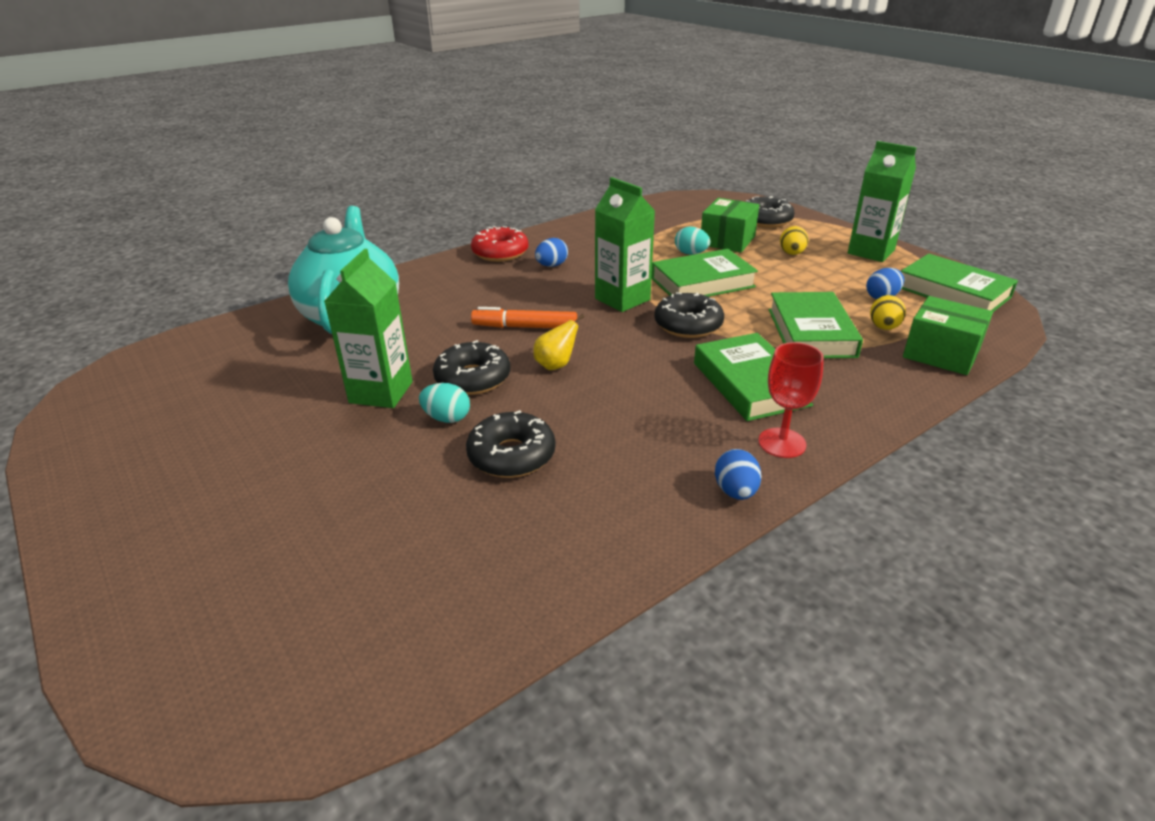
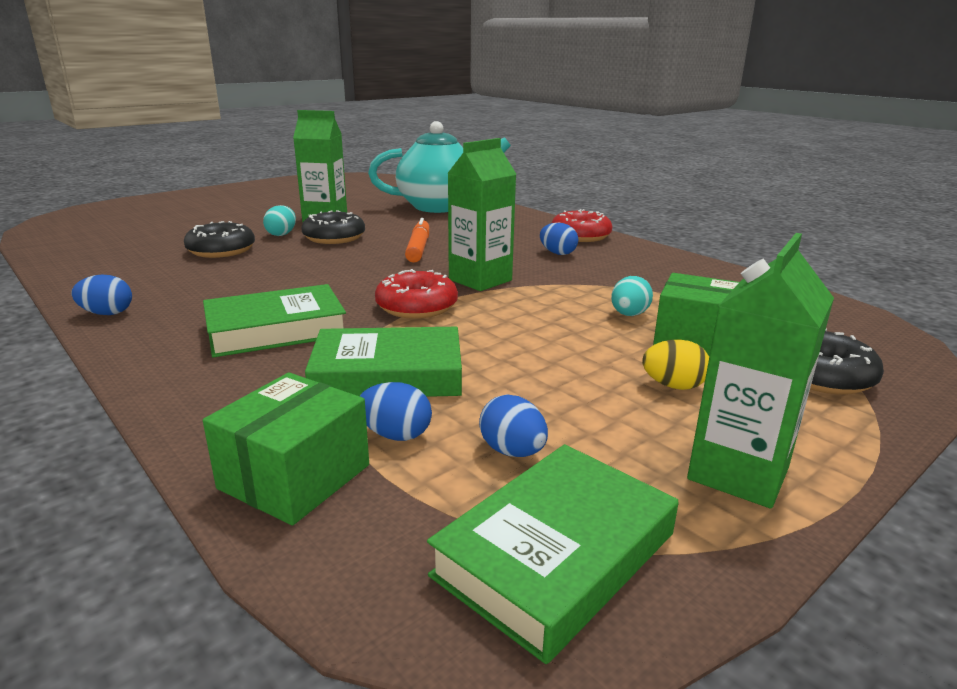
camera: 85 degrees right, 10 degrees down
yellow pear [533,314,584,370] -> none
green book [651,249,758,297] -> none
black donut [655,292,724,338] -> red donut [375,269,458,319]
red goblet [758,342,824,458] -> none
yellow egg [870,295,906,330] -> blue egg [360,382,432,441]

